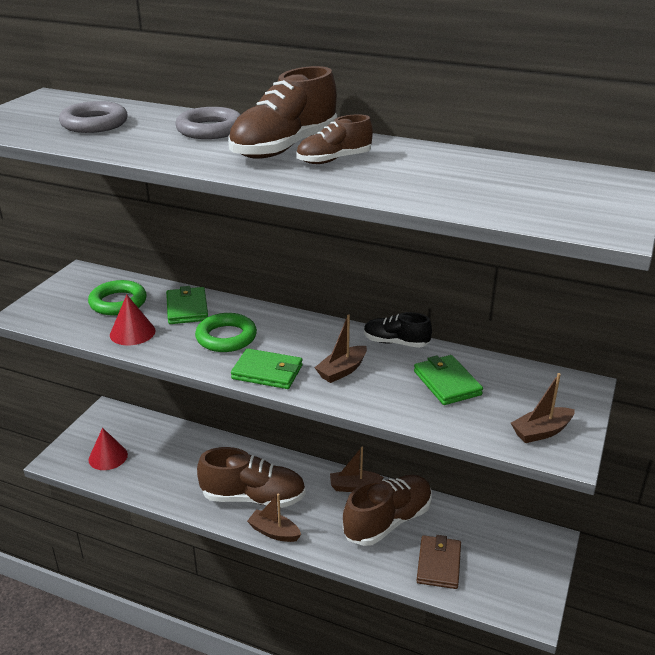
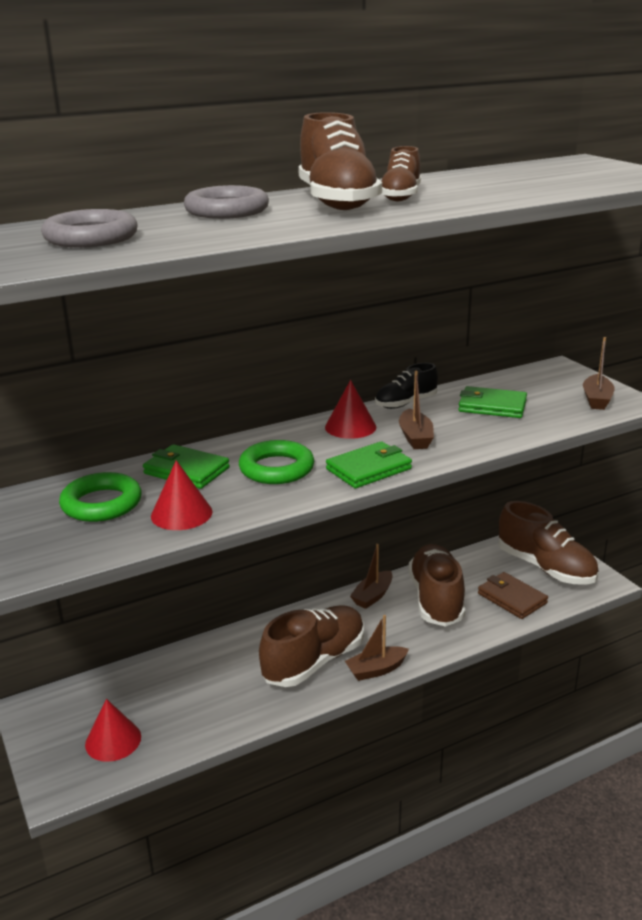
camera: 50 degrees left, 5 degrees down
none -> red cone [325,380,376,439]
none -> brown shoe [498,501,599,585]

